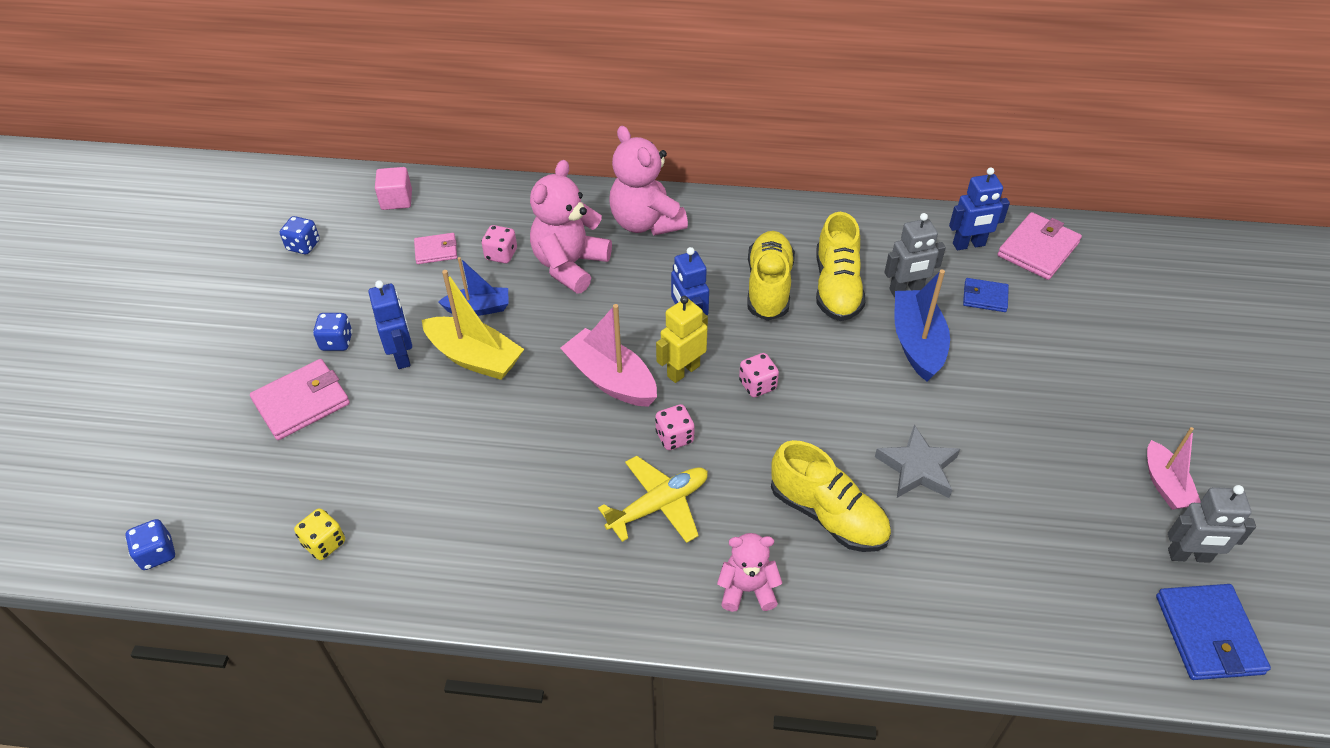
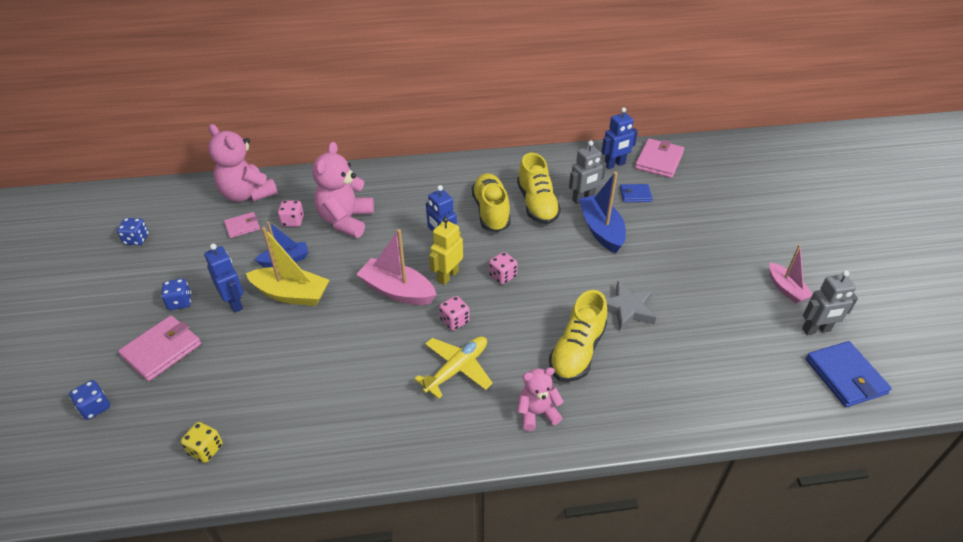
camera: 15 degrees left, 5 degrees down
blue dice [125,519,175,570] -> blue dice moved to [69,380,110,420]
pink cube [375,167,412,210] -> none
pink teddy bear [609,126,688,236] -> pink teddy bear moved to [208,124,278,202]
yellow shoe [771,440,891,552] -> yellow shoe turned 90 degrees clockwise [549,290,607,382]

